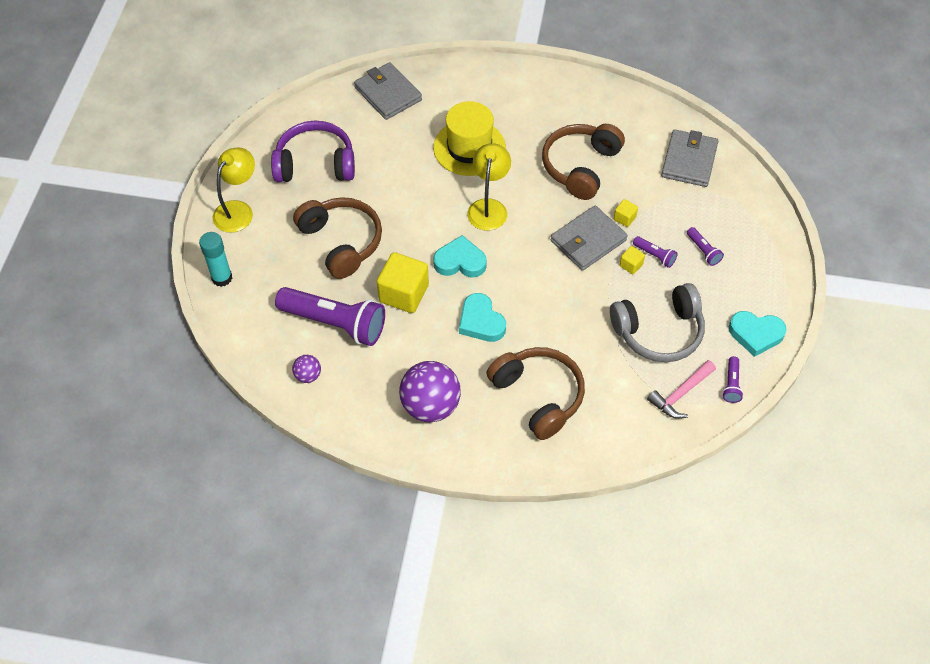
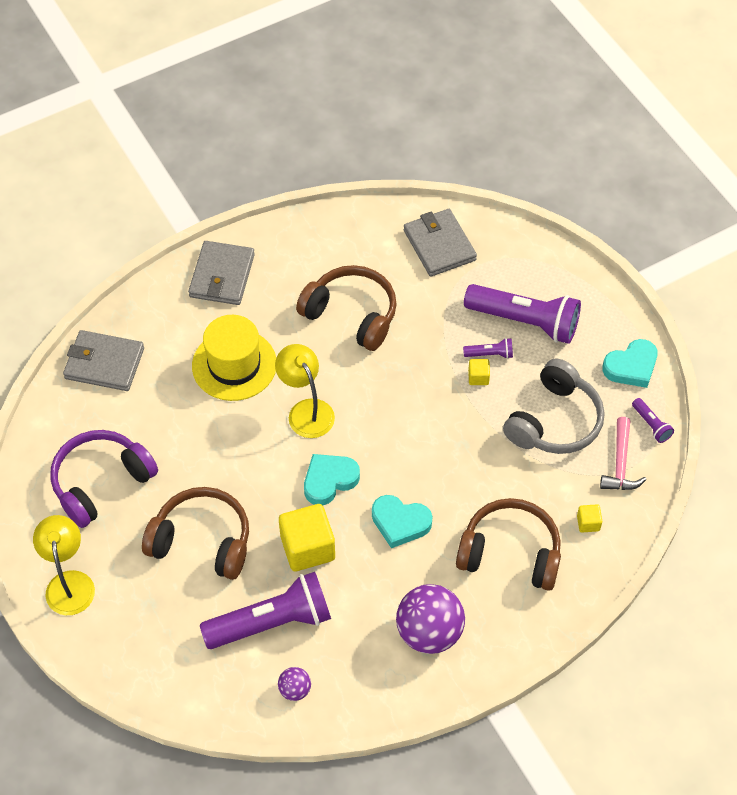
camera: 40 degrees left, 0 degrees up
turquoise glue stick [199,232,232,287] -> none
brown headphones [542,124,625,200] -> brown headphones turned 135 degrees clockwise [296,265,397,351]
grey wallet [550,206,628,271] -> grey wallet moved to [188,241,255,305]
yellow cube [614,199,638,227] -> yellow cube moved to [577,504,602,533]
purple flashlight [687,227,724,266] -> purple flashlight [464,284,581,344], size x2.32

